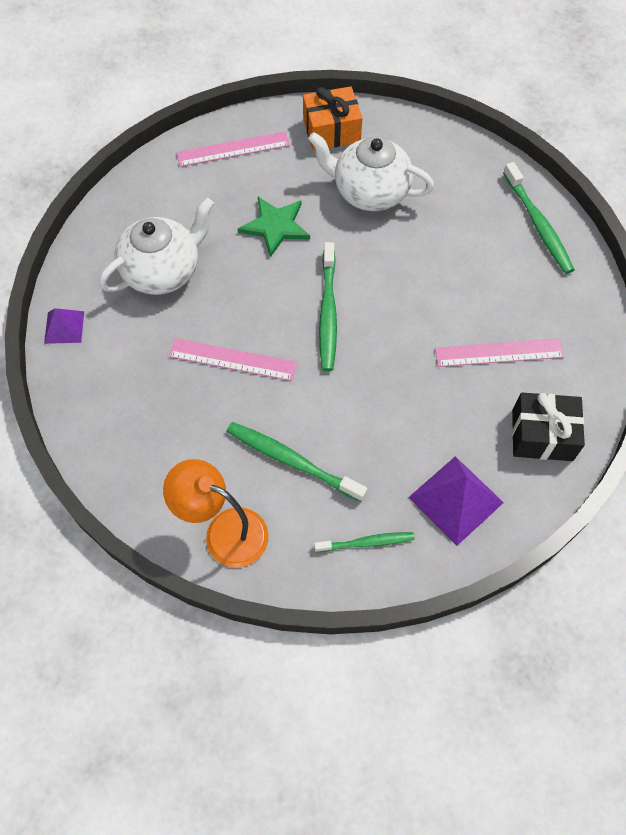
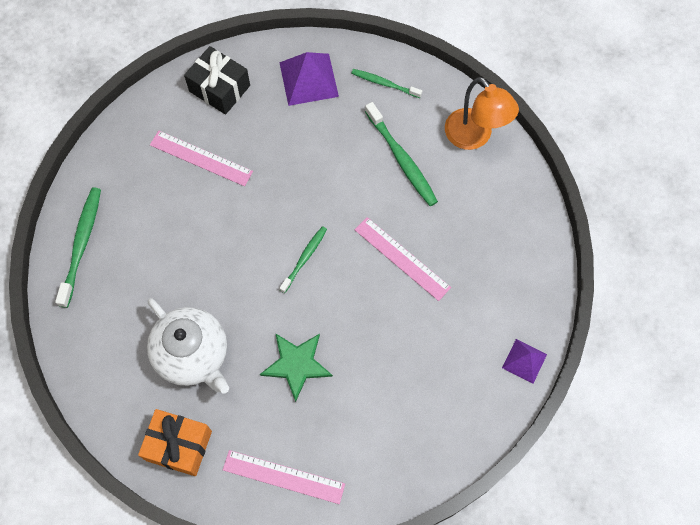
camera: 150 degrees left, 5 degrees up
white teapot [99,198,214,295] -> none
green toothbrush [319,242,337,371] -> green toothbrush [279,226,327,293], size x0.62

